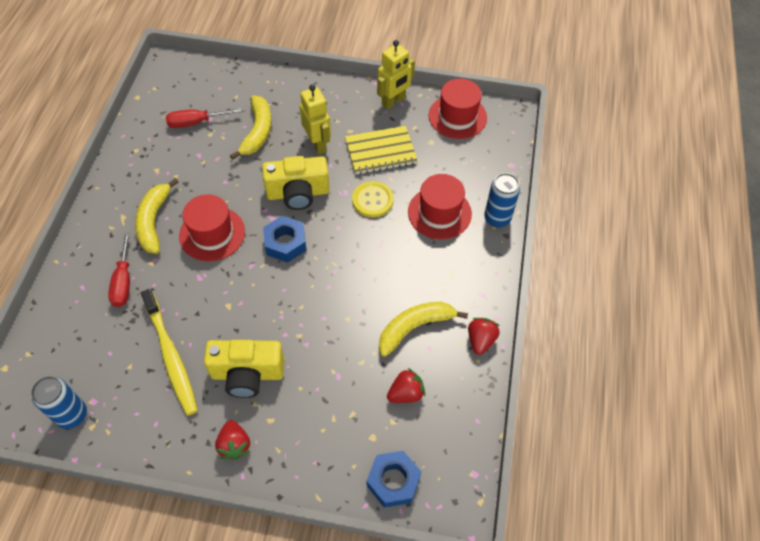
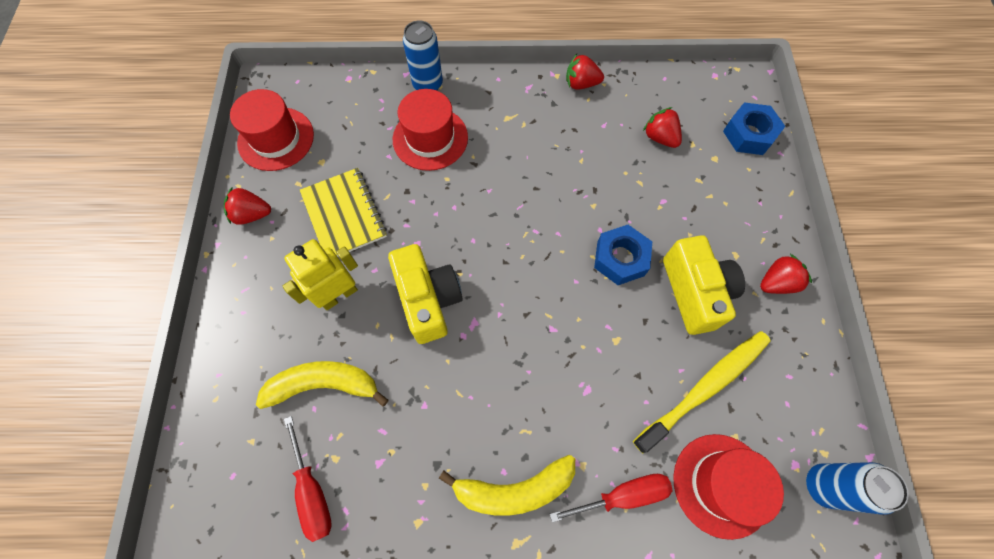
camera: 100 degrees left, 10 degrees up
red hat [179,194,245,261] -> red hat moved to [673,434,784,540]
blue nut [263,216,307,263] -> blue nut moved to [594,225,652,285]
yellow button [352,181,394,217] -> none
yellow robot [377,40,415,109] -> red strawberry [224,187,271,225]
yellow banana [379,302,468,357] -> none

